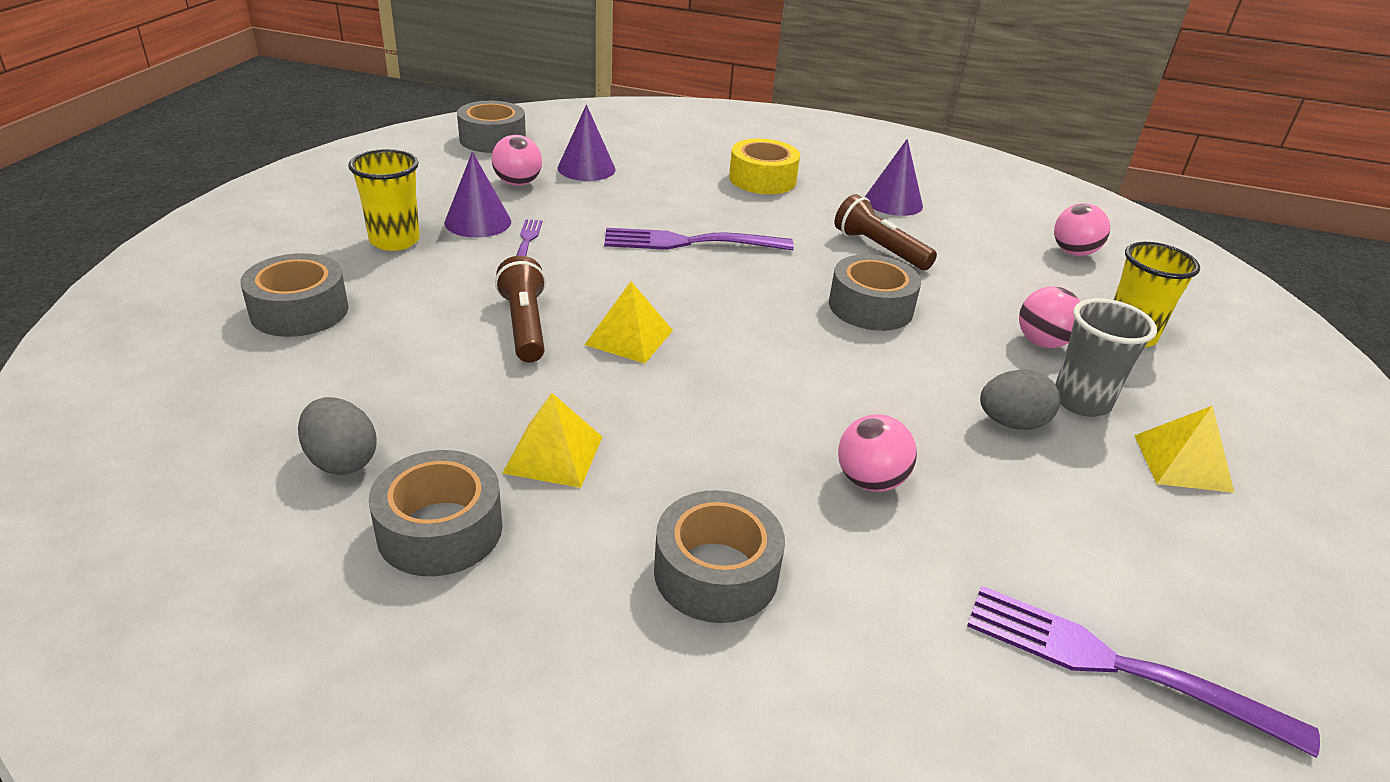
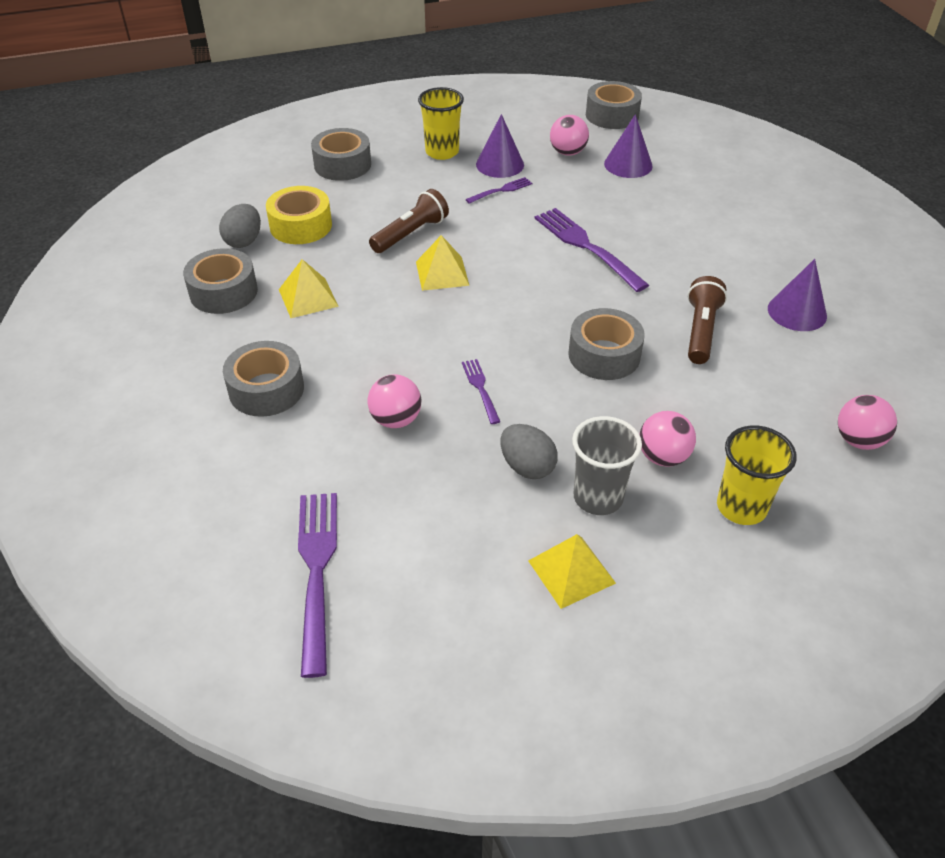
camera: 60 degrees right, 10 degrees up
yellow tape [729,138,800,194] -> yellow tape moved to [266,186,332,244]
none -> purple fork [462,359,501,424]

